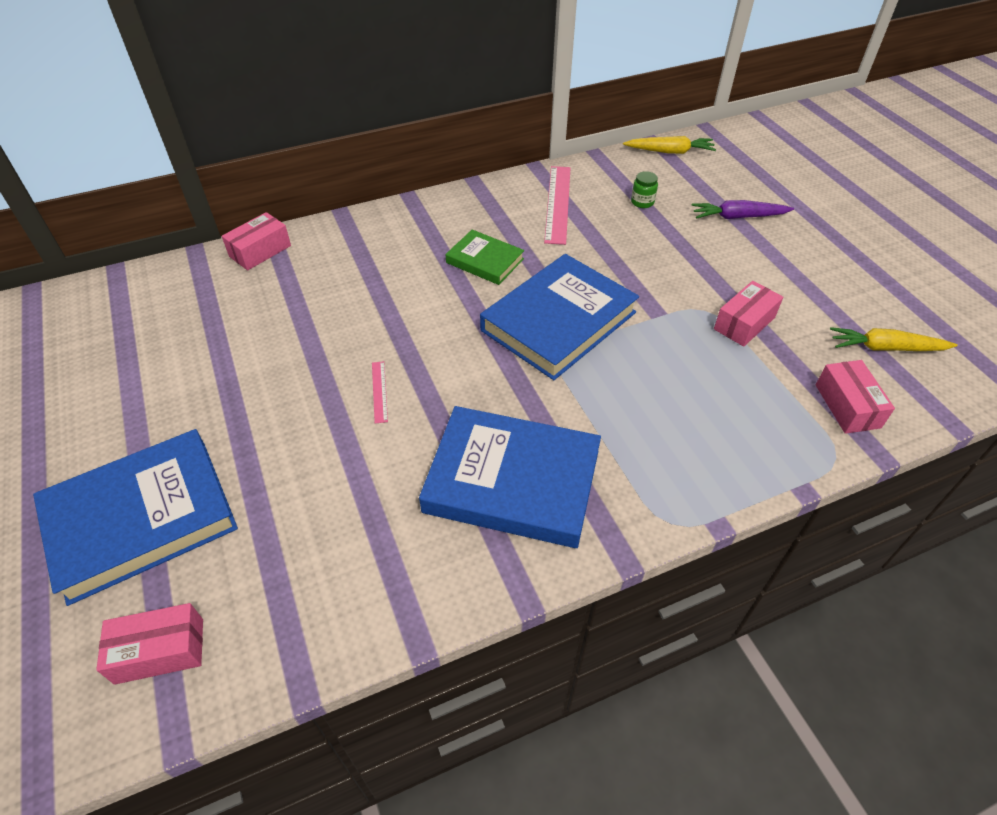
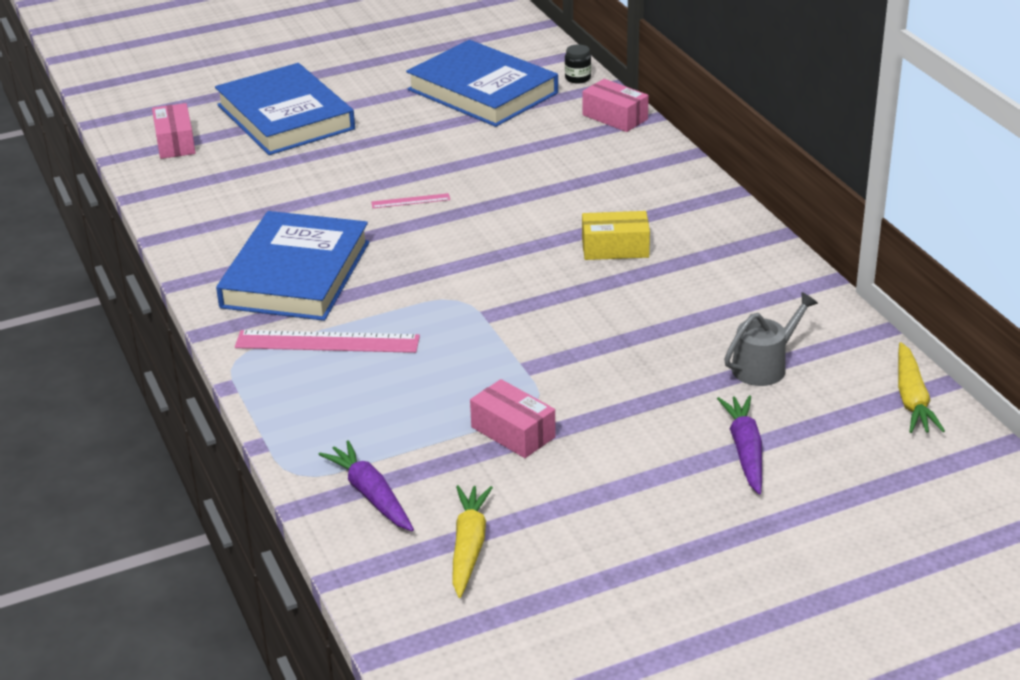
camera: 90 degrees right, 15 degrees down
green book [446,230,524,285] -> yellow box [582,211,650,260]
blue book [480,254,639,380] -> blue book moved to [406,40,558,127]
pink ruler [544,166,571,245] -> pink ruler moved to [235,330,420,353]
green jar [631,171,658,208] -> grey watering can [724,292,818,386]
pink box [816,360,895,434] -> purple carrot [318,440,414,531]
none -> black jar [565,44,591,83]

